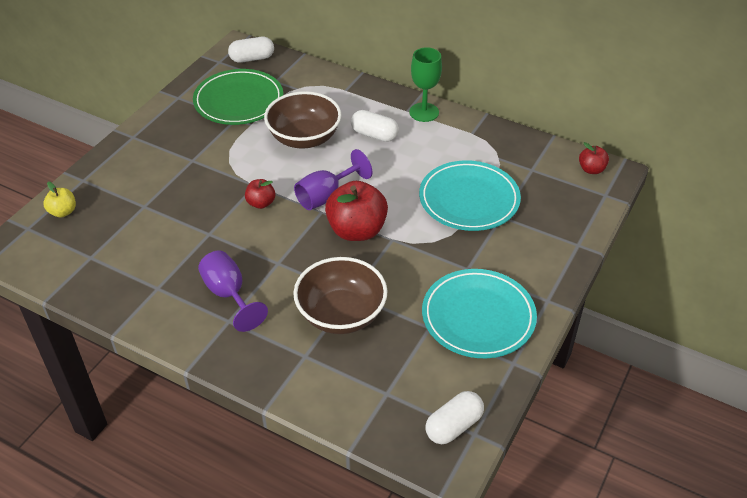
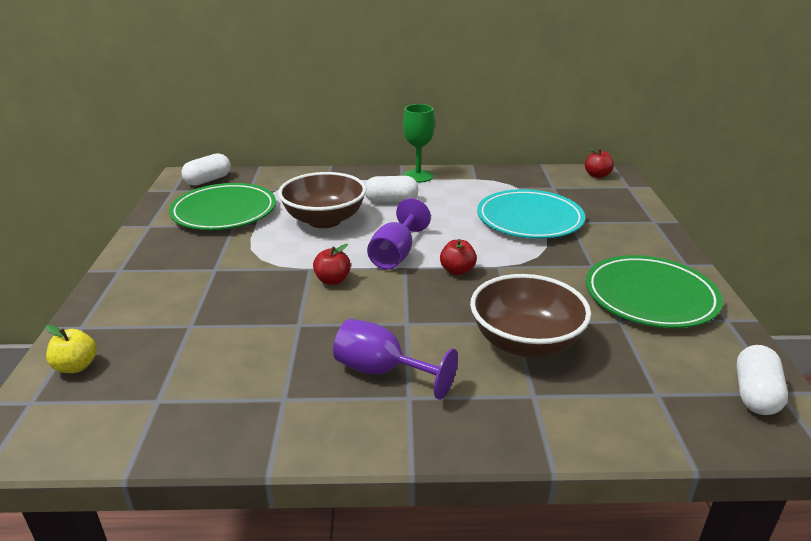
camera: 30 degrees left, 15 degrees down
red apple [325,181,388,241] -> red apple [440,239,477,275], size x0.51
turquoise plate [422,269,537,358] -> green plate [586,255,723,328]

